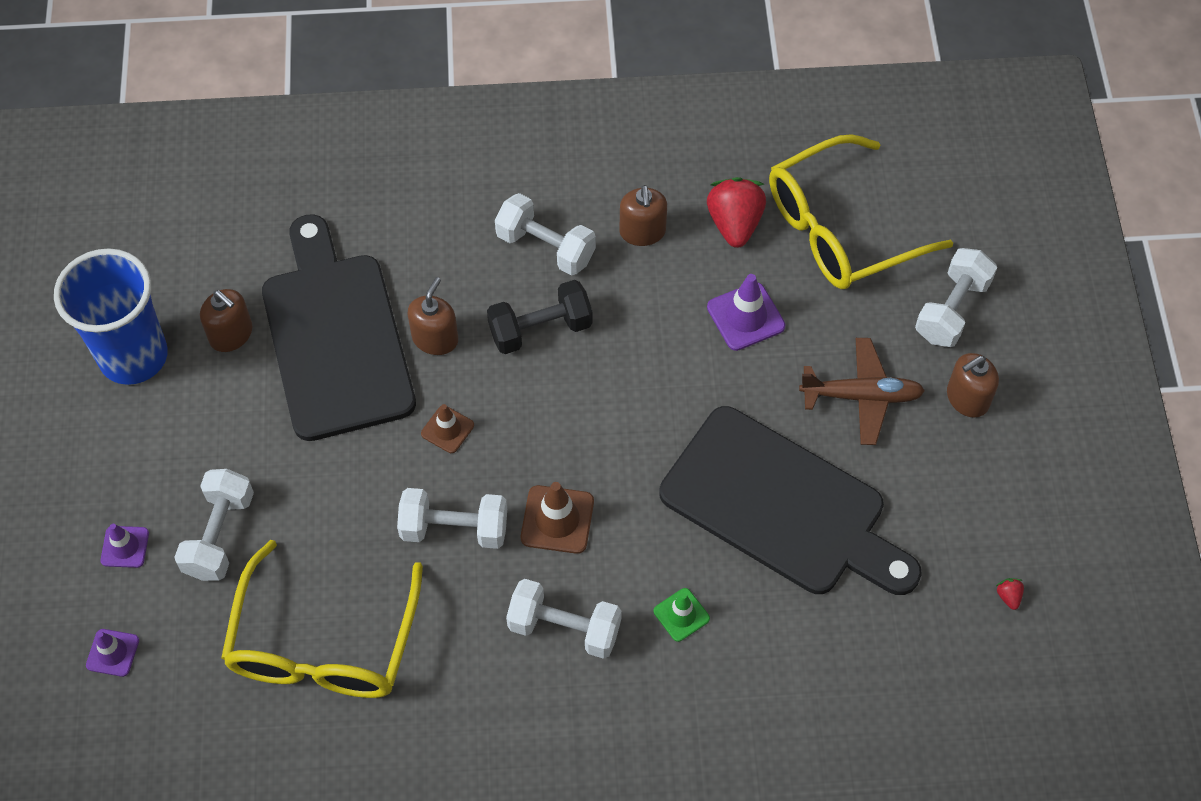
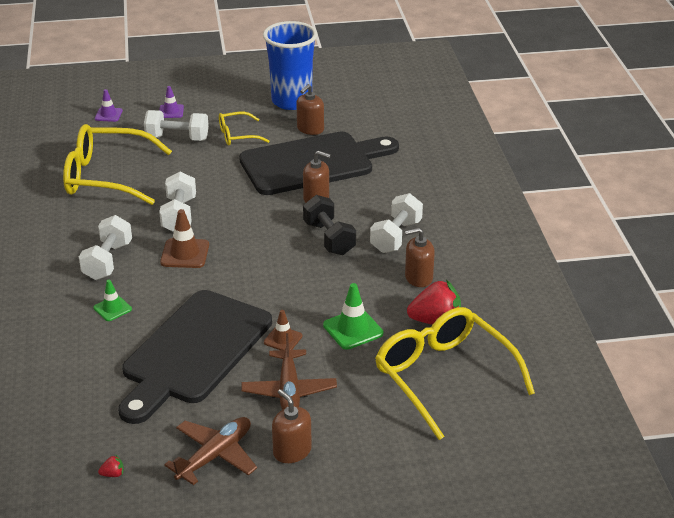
camera: 85 degrees right, 25 degrees down
brown traffic cone [421,404,474,453] -> brown traffic cone moved to [264,310,303,350]
purple traffic cone [707,274,785,351] -> green traffic cone [323,283,383,350]
white dumbbell [915,248,997,347] -> none
none -> brown plane [164,417,257,485]
none -> yellow glasses [219,112,269,145]

